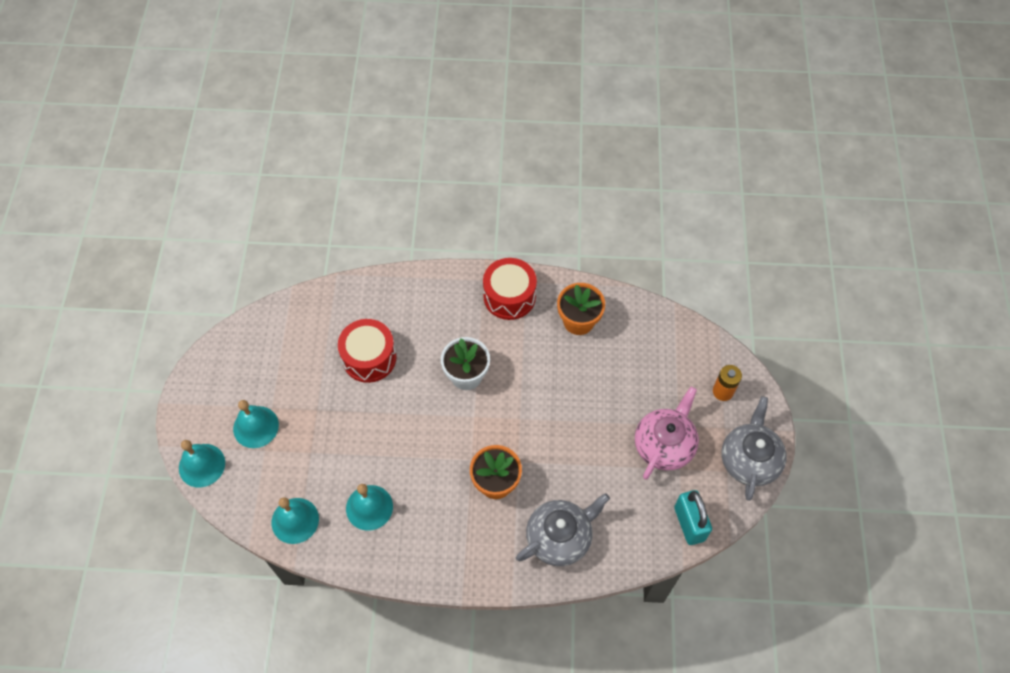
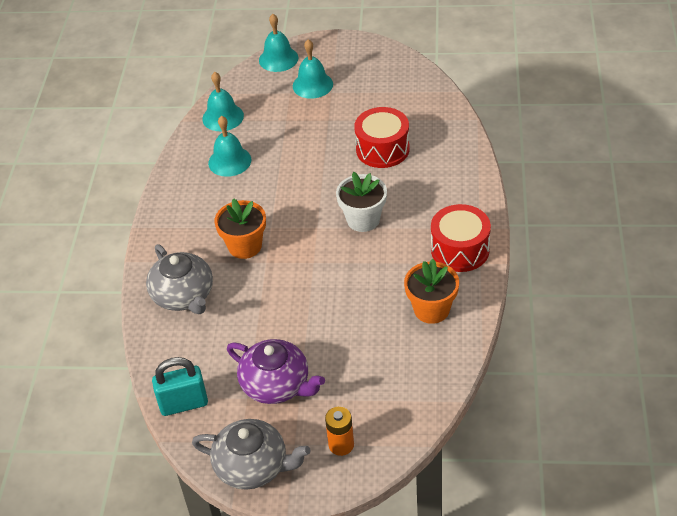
camera: 95 degrees right, 15 degrees down
pink teapot [635,386,699,480] -> purple teapot [227,339,325,404]

